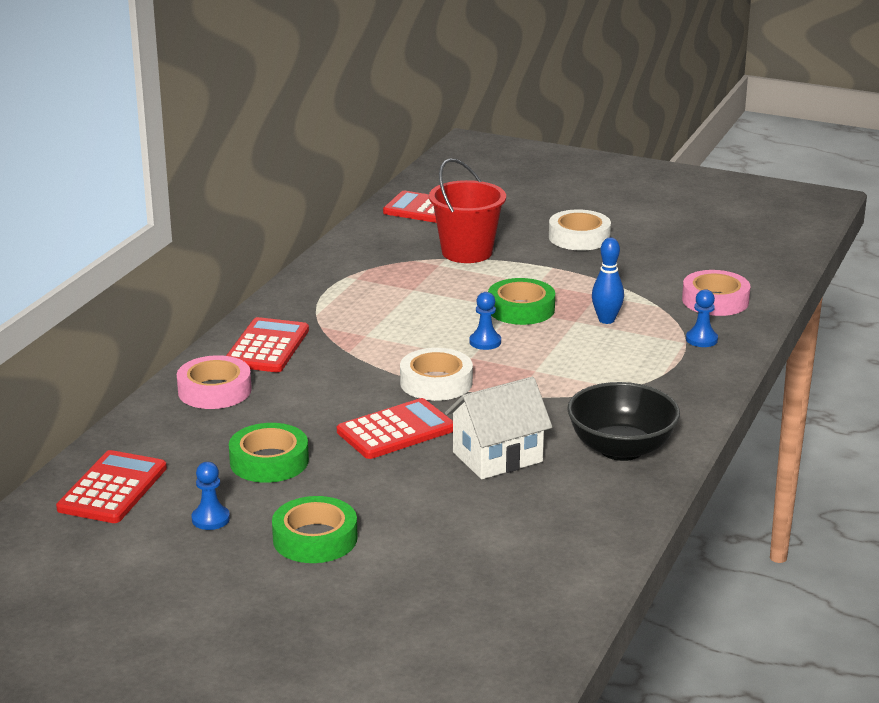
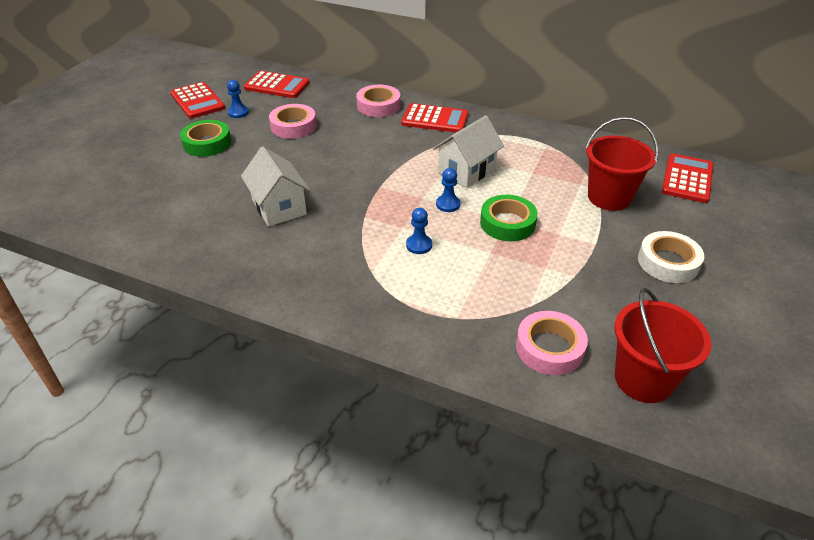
camera: 90 degrees right, 15 degrees up
green tape [229,423,309,483] -> pink tape [269,104,317,139]
red calculator [337,398,453,459] -> red calculator moved to [170,82,225,119]
white tape [400,348,473,401] -> none
black bowl [567,382,680,461] -> none
blue bowling pin [592,237,624,324] -> none
blue pawn [686,289,718,347] -> blue pawn moved to [406,208,432,254]
none -> white house [433,115,504,188]
none -> red bucket [614,288,711,403]

